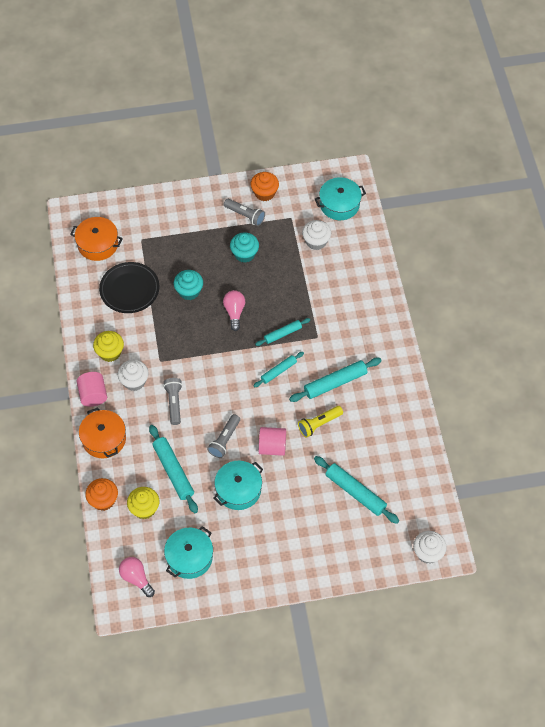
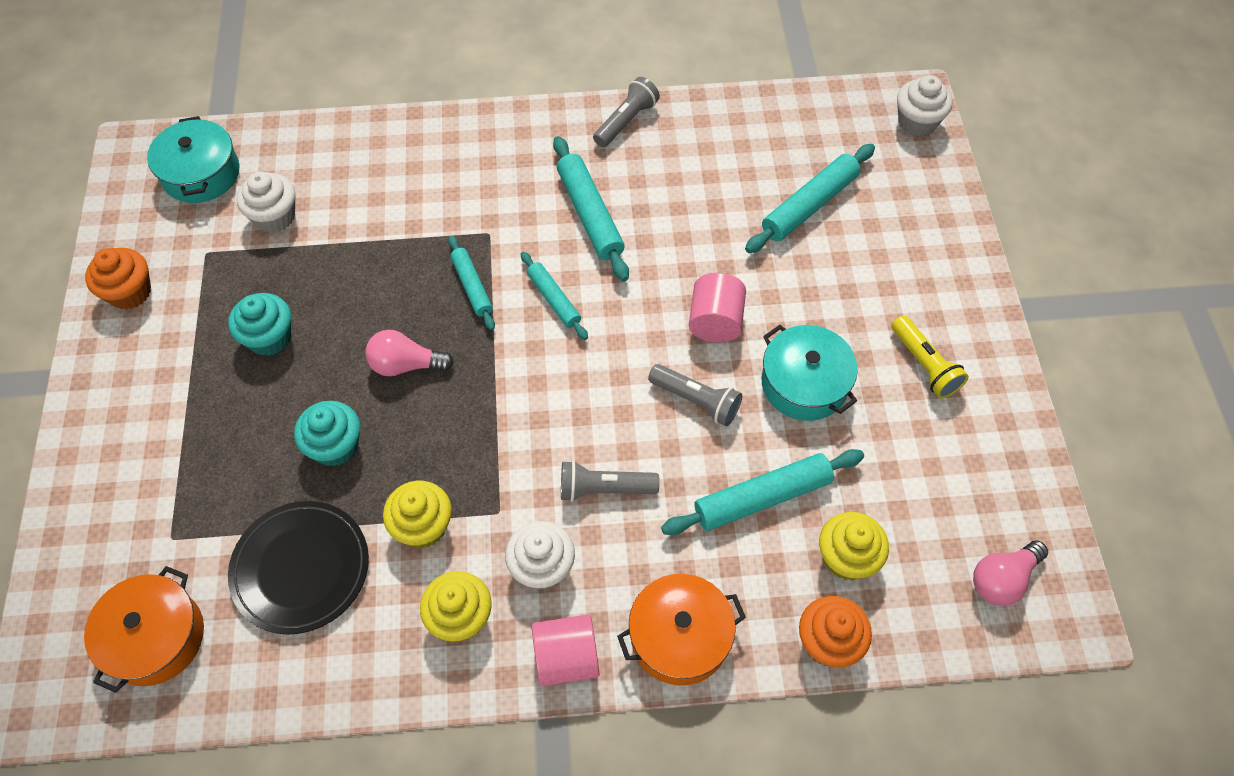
camera: 85 degrees left, 0 degrees up
turquoise pot [164,526,213,579] -> none
grey flashlight [224,199,265,226] -> grey flashlight moved to [593,77,660,147]
yellow flashlight [298,406,343,438] -> yellow flashlight moved to [891,315,969,398]
none -> yellow cupcake [383,481,452,548]

